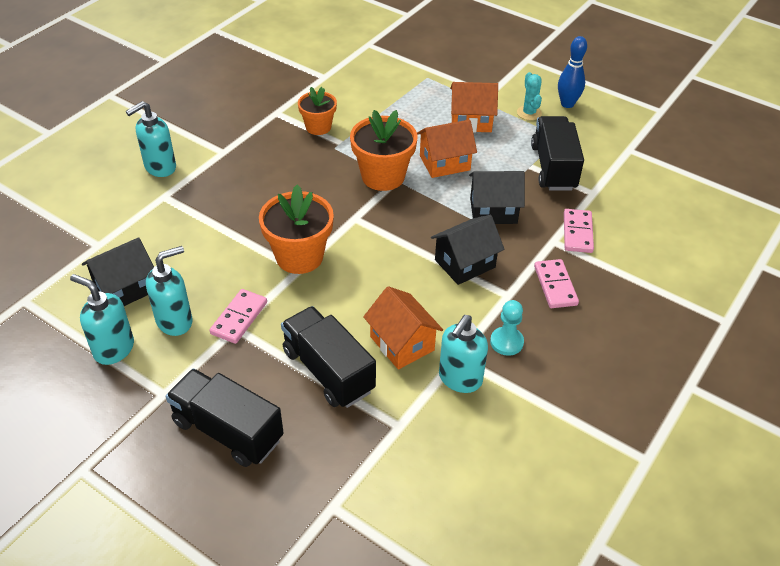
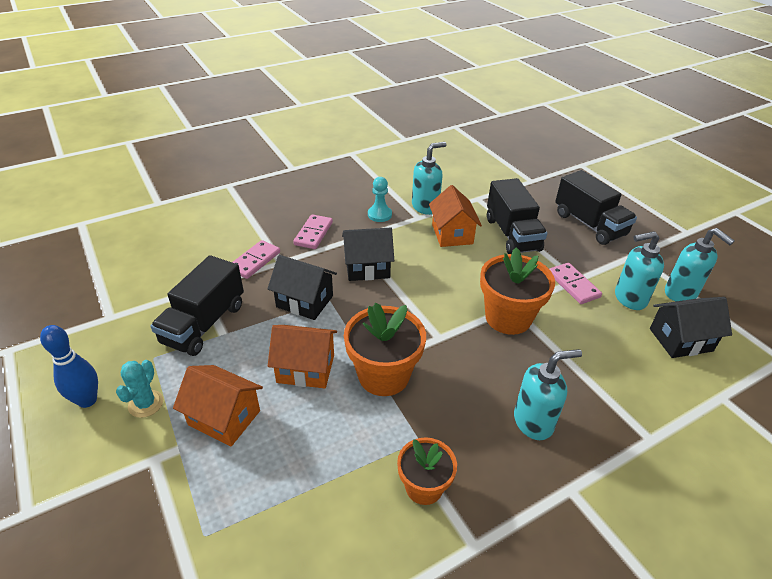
camera: 155 degrees left, 5 degrees down
turquoise soap dispenser [126,101,176,177] -> turquoise soap dispenser moved to [514,349,582,440]
pink domino [210,289,267,344] -> pink domino turned 75 degrees counterclockwise [549,263,602,304]

